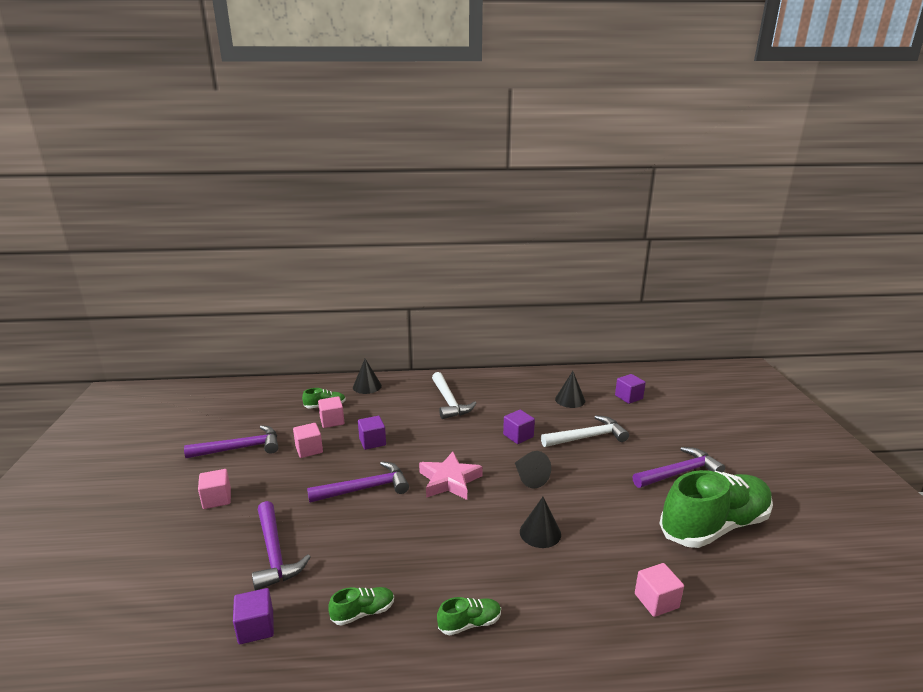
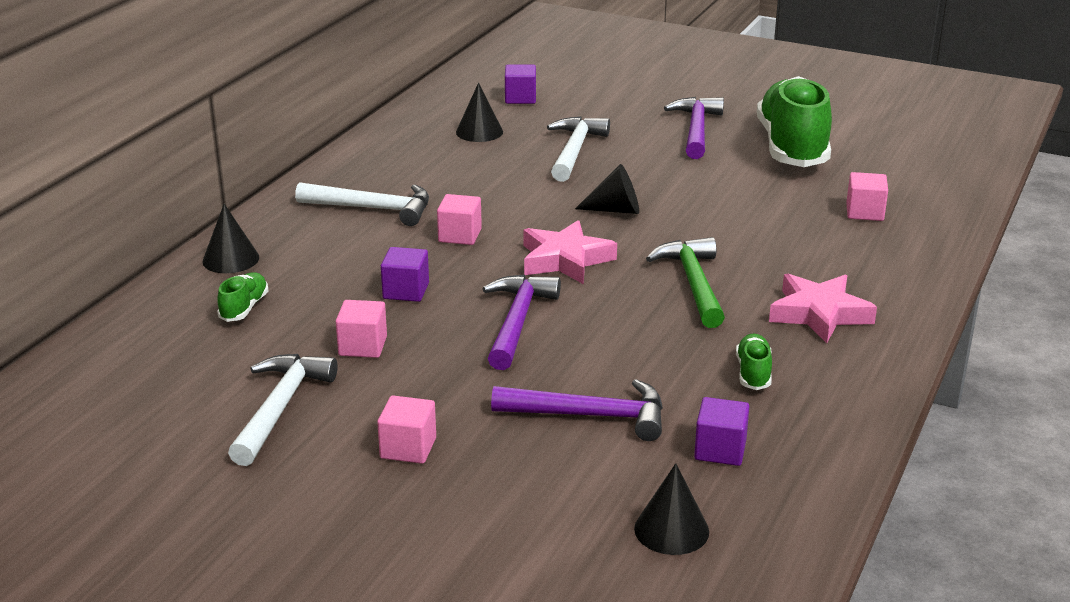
camera: 60 degrees left, 5 degrees up
purple hammer [184,425,278,458] -> white hammer [228,354,338,466]
pink cube [318,396,344,428] -> pink cube moved to [437,194,482,245]
green shoe [437,597,501,635] -> pink star [769,274,877,343]
purple cube [503,410,535,444] -> none
black cone [520,497,561,548] -> black cone moved to [634,463,709,555]
none -> green hammer [646,237,725,328]

